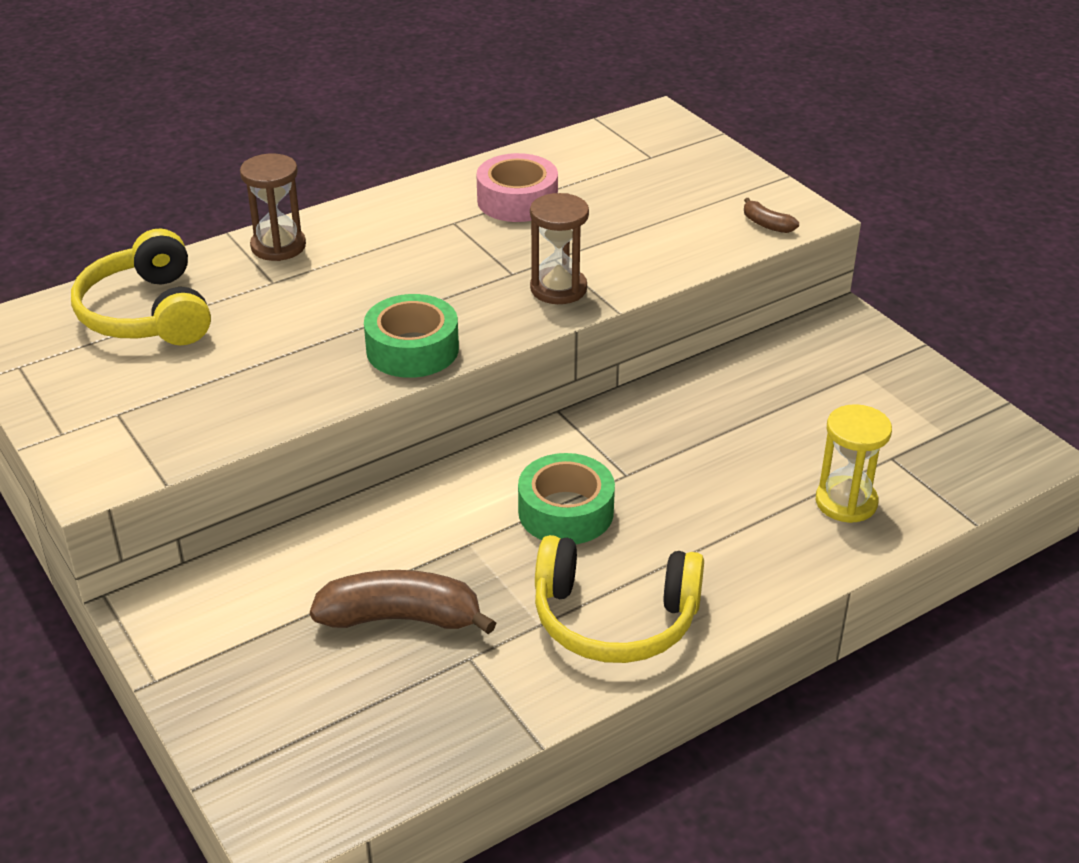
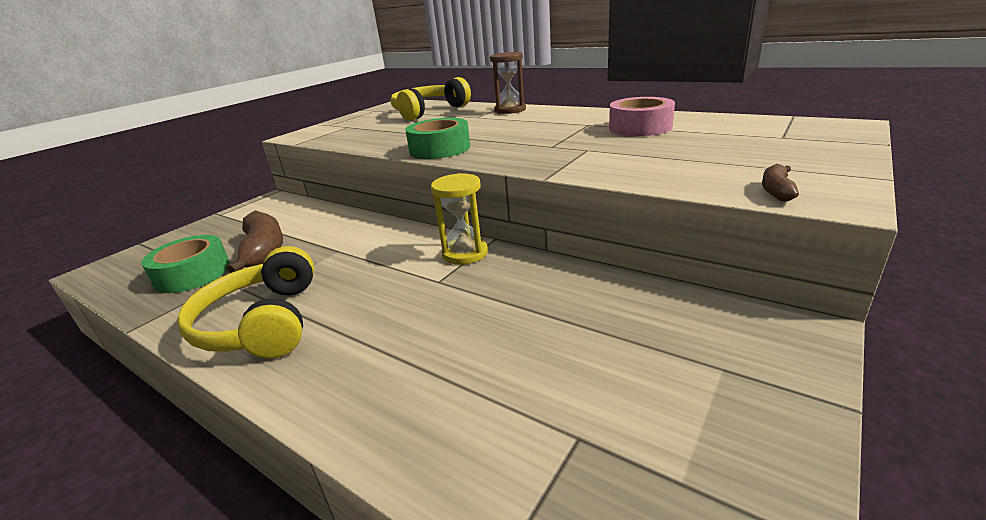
camera: 70 degrees right, 10 degrees down
green tape [518,453,615,544] -> green tape moved to [141,235,230,293]
brown hourglass [530,193,589,304] -> none
yellow hourglass [816,404,892,523] -> yellow hourglass moved to [431,173,488,265]

